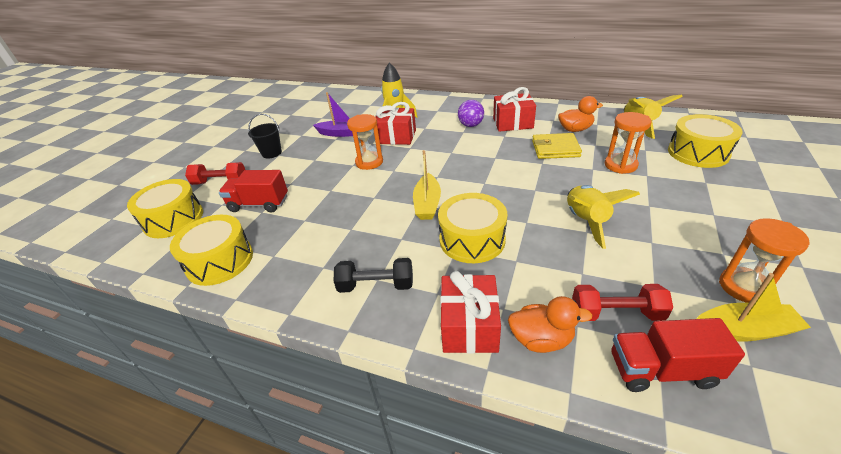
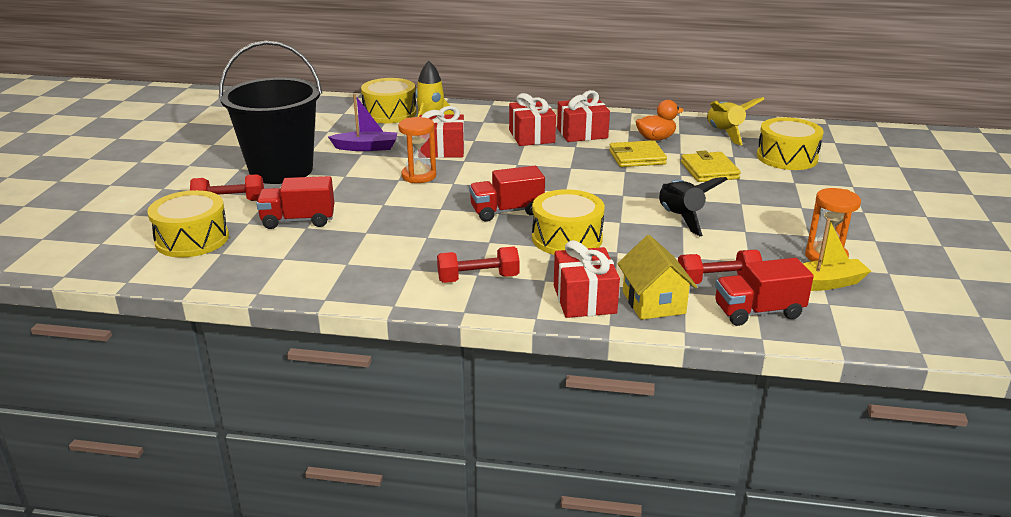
camera: 15 degrees left, 10 degrees down
yellow drum [170,215,253,286] -> yellow drum moved to [361,78,416,123]
black bucket [248,114,282,159] -> black bucket [219,41,322,184], size x2.41
black dumbbell [333,258,413,293] -> red dumbbell [437,246,520,283]
yellow boat [413,150,441,220] -> red truck [469,166,545,222]
purple ball [458,100,484,127] -> red gift [509,93,556,146]
orange duck [508,296,592,353] -> yellow house [617,235,697,320]
yellow rocket [567,185,640,249] -> black rocket [659,177,728,236]
orange hourglass [605,112,652,174] -> yellow wallet [681,150,741,182]

